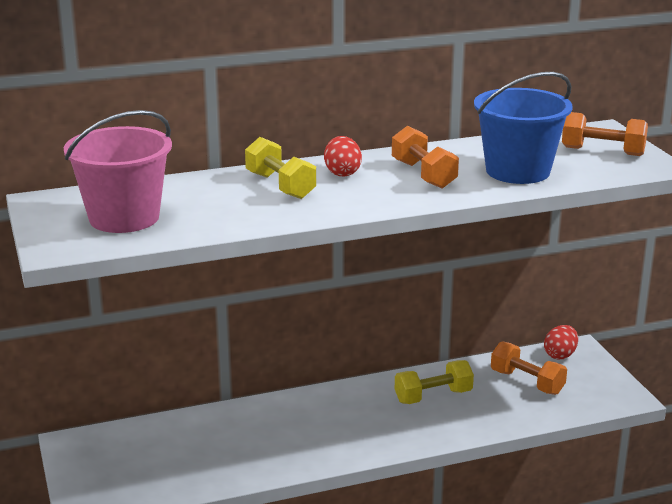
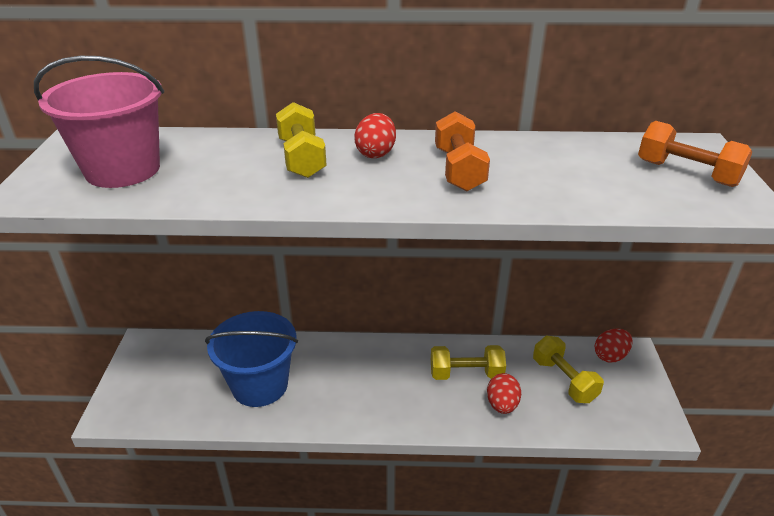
camera: 20 degrees right, 10 degrees up
blue bucket [474,72,573,184] -> blue bucket moved to [205,311,298,407]
orange dumbbell [491,341,567,395] -> yellow dumbbell [533,336,604,403]
none -> red egg [487,373,521,414]

